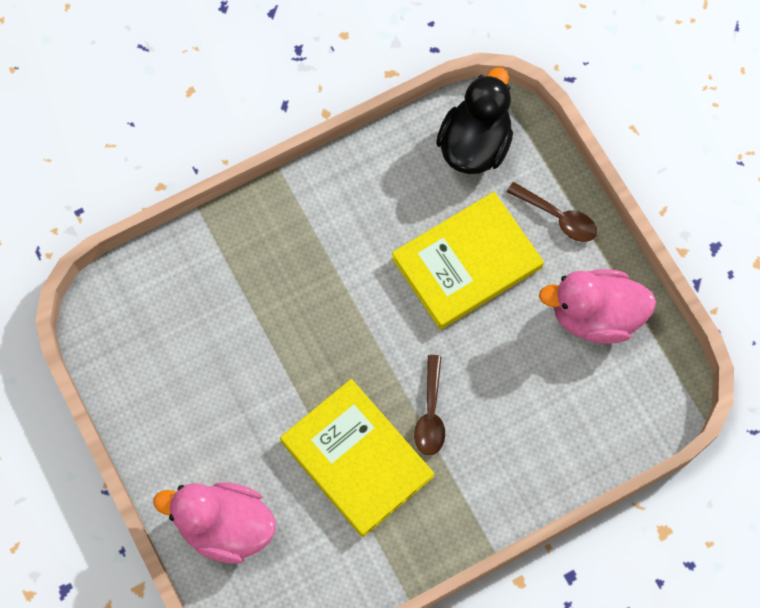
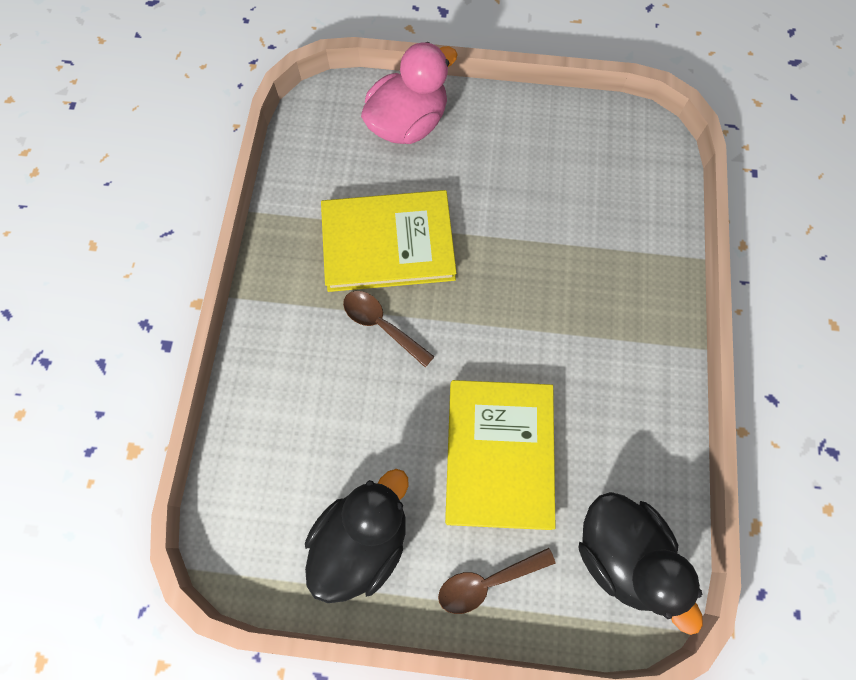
camera: 125 degrees right, 0 degrees up
pink duck [539,269,656,344] -> black duck [305,469,408,603]

